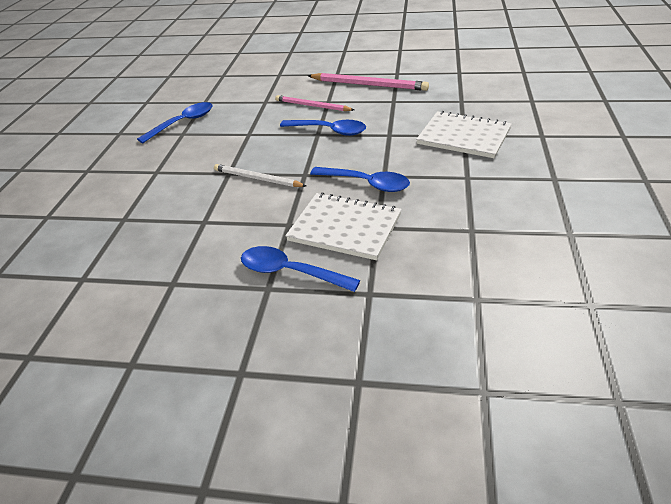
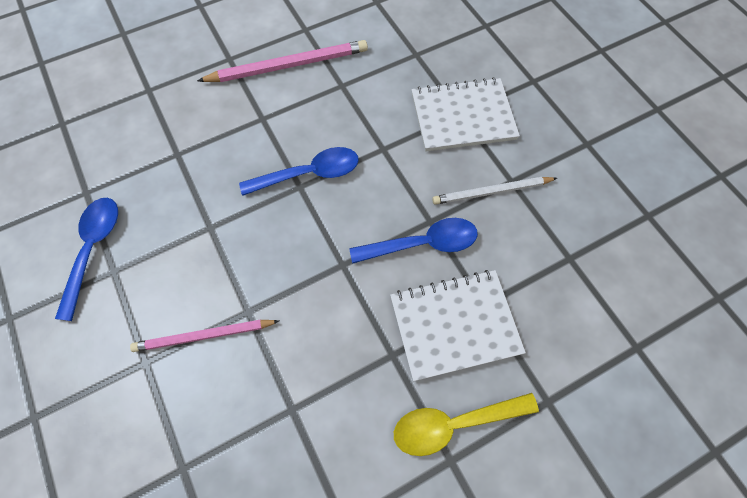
camera: 40 degrees left, 25 degrees up
white pencil [214,164,306,187] -> white pencil moved to [432,177,557,205]
blue spoon [241,246,360,292] -> yellow spoon [394,393,539,456]
pink pencil [275,95,354,111] -> pink pencil moved to [130,319,279,352]

